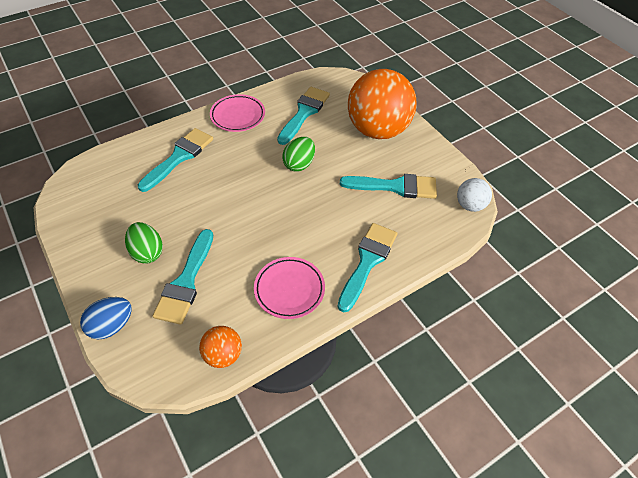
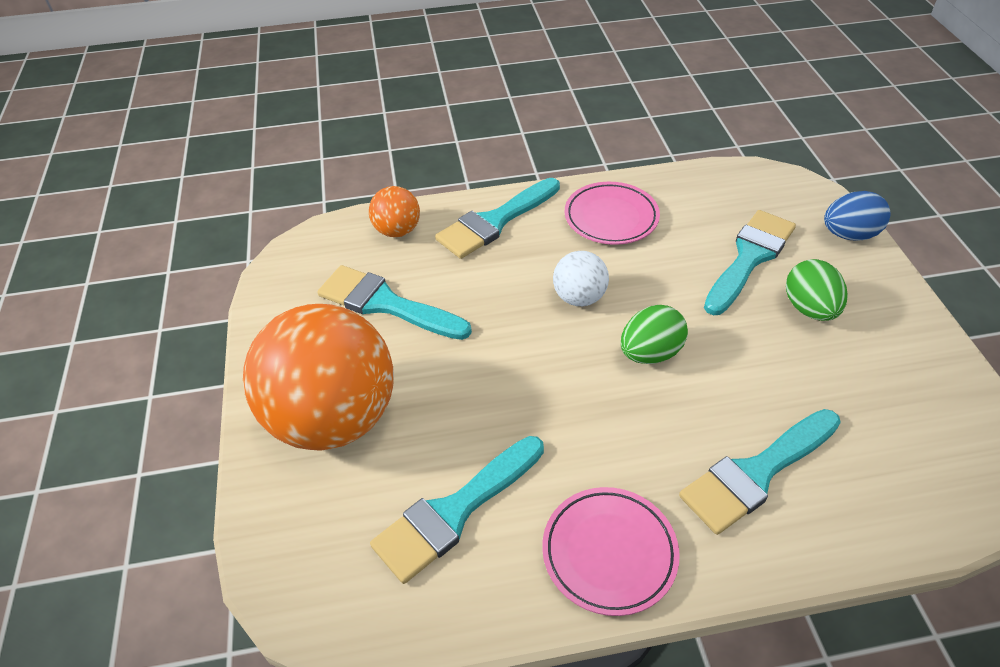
camera: 155 degrees left, 5 degrees down
orange ball [199,326,242,368] -> orange ball moved to [369,186,420,237]
green egg [282,137,315,172] -> green egg moved to [621,305,688,364]
white ball [457,178,492,212] -> white ball moved to [553,251,609,306]

